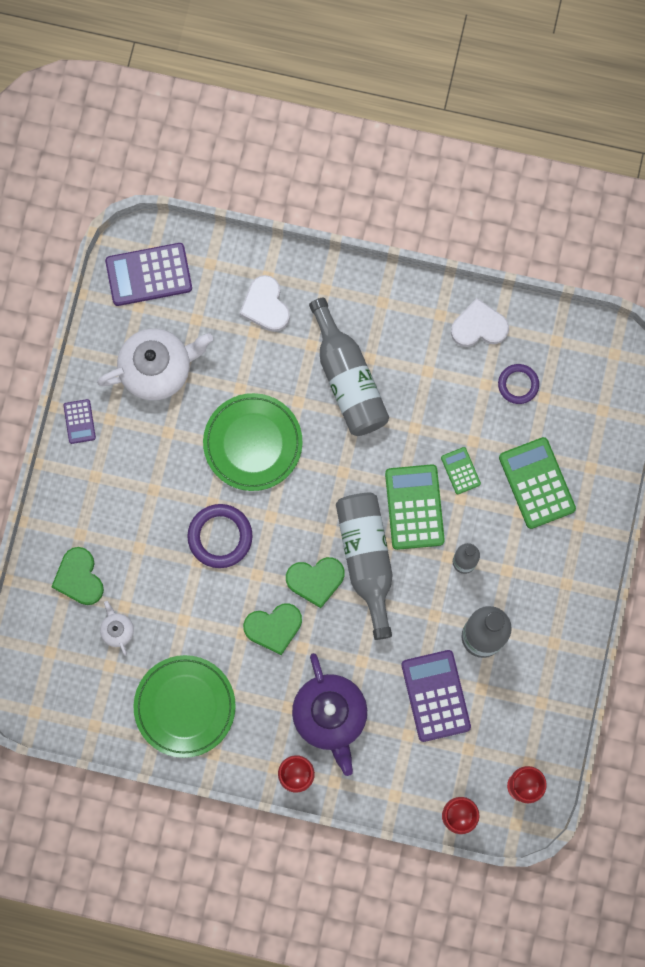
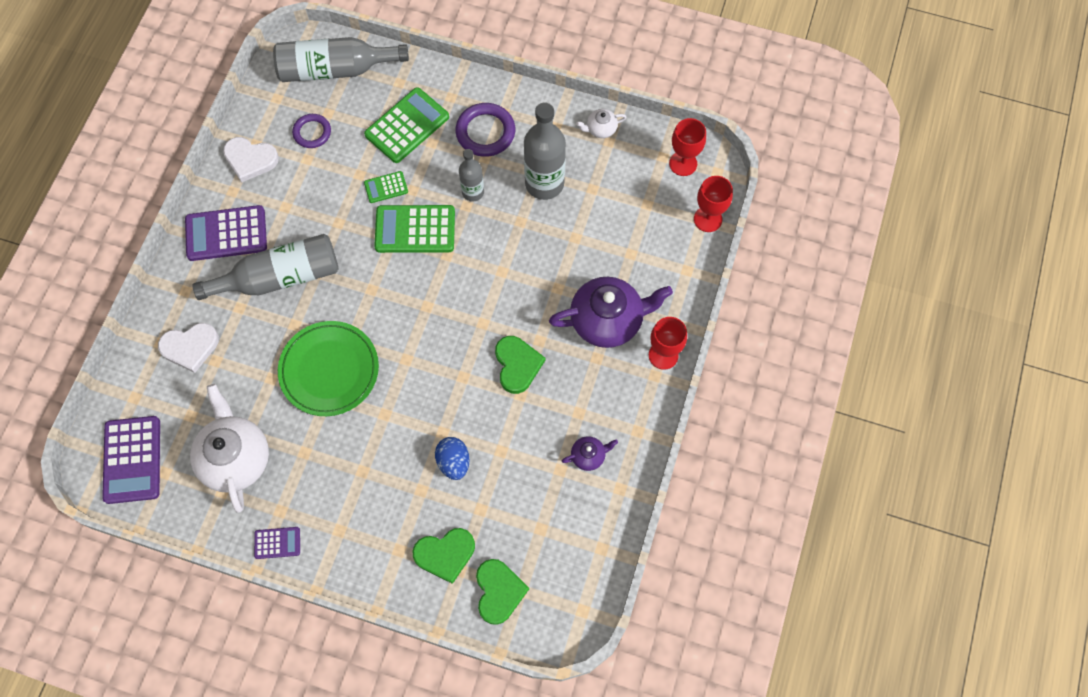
camera: 85 degrees left, 10 degrees down
white teapot [100,601,134,656] -> white teapot moved to [576,109,626,138]
green plate [134,655,236,758] -> purple teapot [562,436,618,471]
purple ring [187,504,253,568] -> purple ring moved to [455,103,515,157]
green heart [286,557,345,608] -> green heart moved to [476,559,529,625]
grey bottle [336,493,393,640] -> grey bottle moved to [273,37,409,82]
purple calculator [401,650,471,742] -> purple calculator moved to [185,205,267,261]
white heart [451,298,509,347] -> white heart turned 75 degrees counterclockwise [223,137,279,182]
green calculator [499,437,576,529] -> green calculator turned 150 degrees clockwise [364,87,449,163]
none -> blue egg [435,437,470,480]

